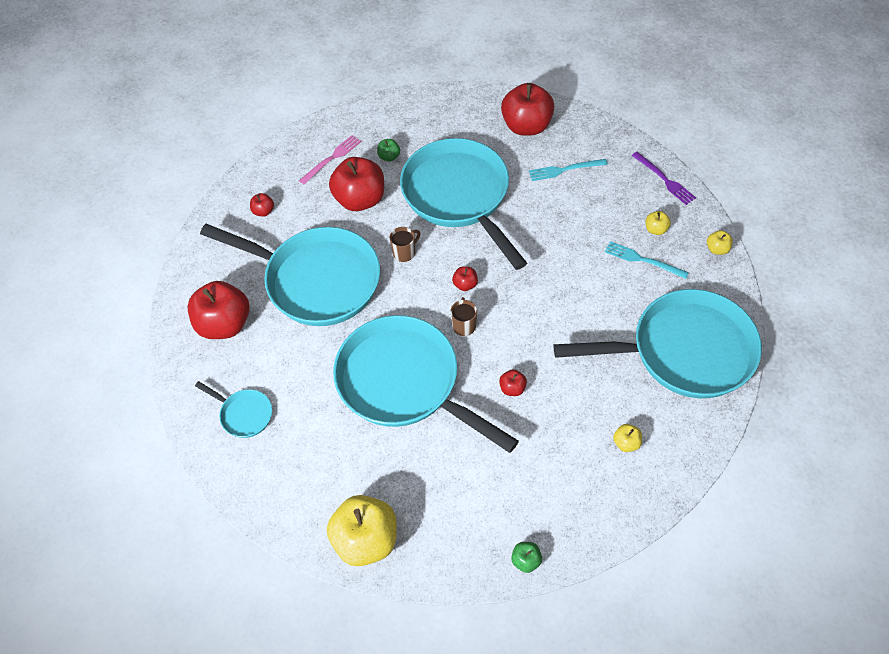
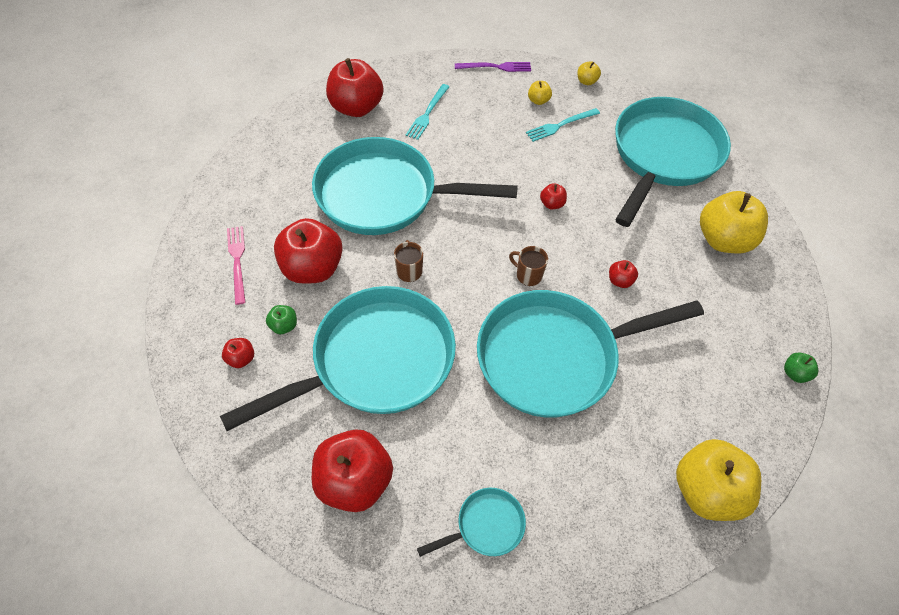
camera: 60 degrees left, 0 degrees up
green apple [377,139,400,162] -> green apple moved to [266,305,297,334]
red apple [452,266,478,291] -> red apple moved to [540,183,567,209]
yellow apple [613,424,642,452] -> yellow apple [700,191,768,253], size x2.30

